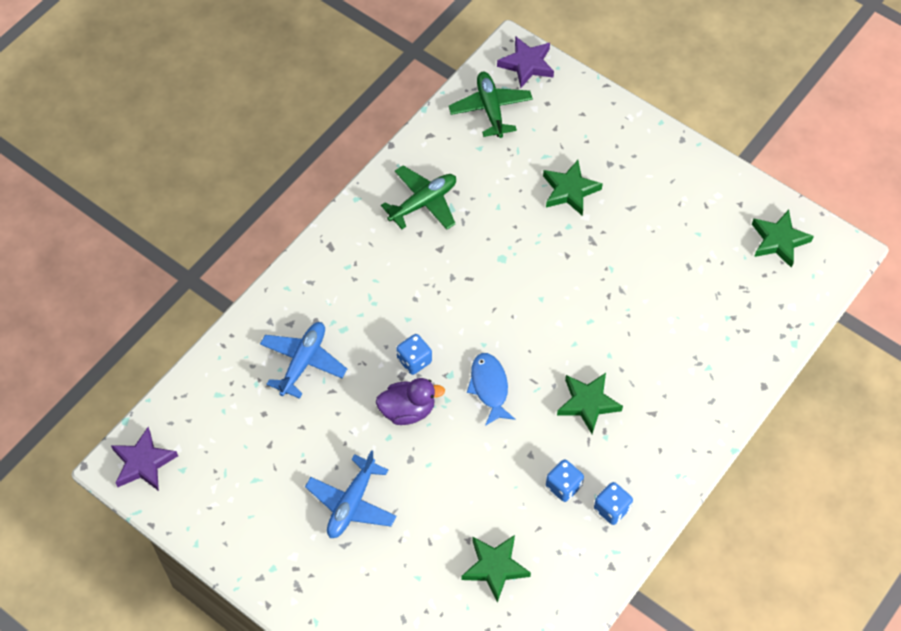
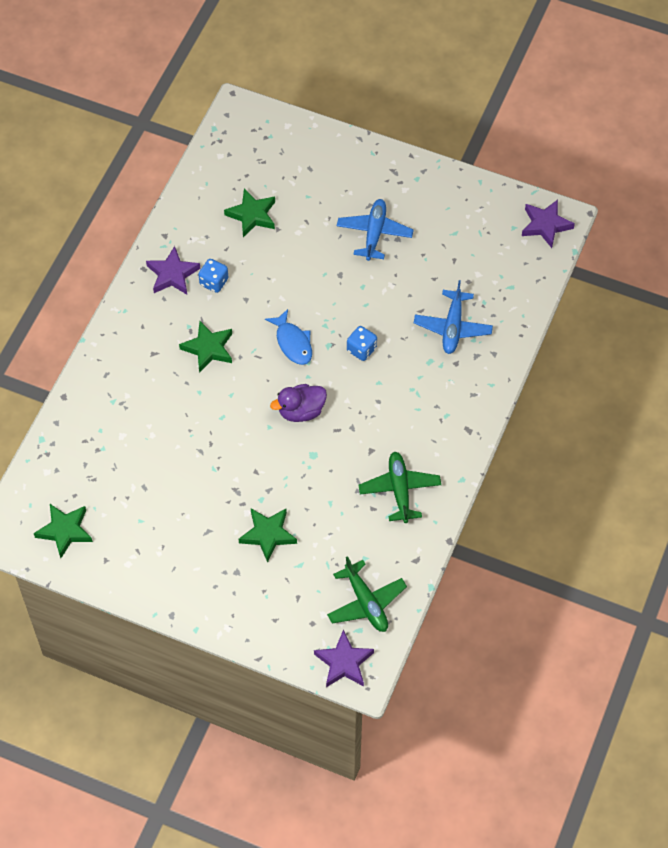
camera: 165 degrees right, 0 degrees up
purple duck [376,378,445,425] -> purple duck moved to [270,384,327,422]
green plane [381,165,456,230] -> green plane turned 135 degrees clockwise [358,452,441,523]
blue dice [594,482,633,525] -> purple star [146,246,200,294]

